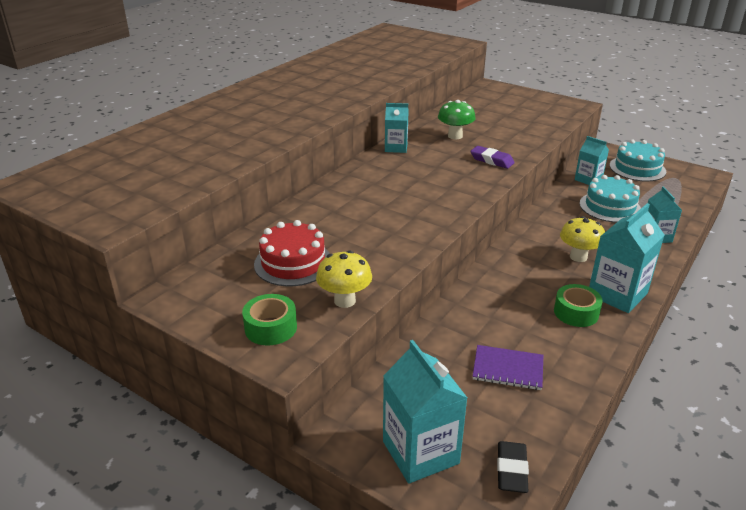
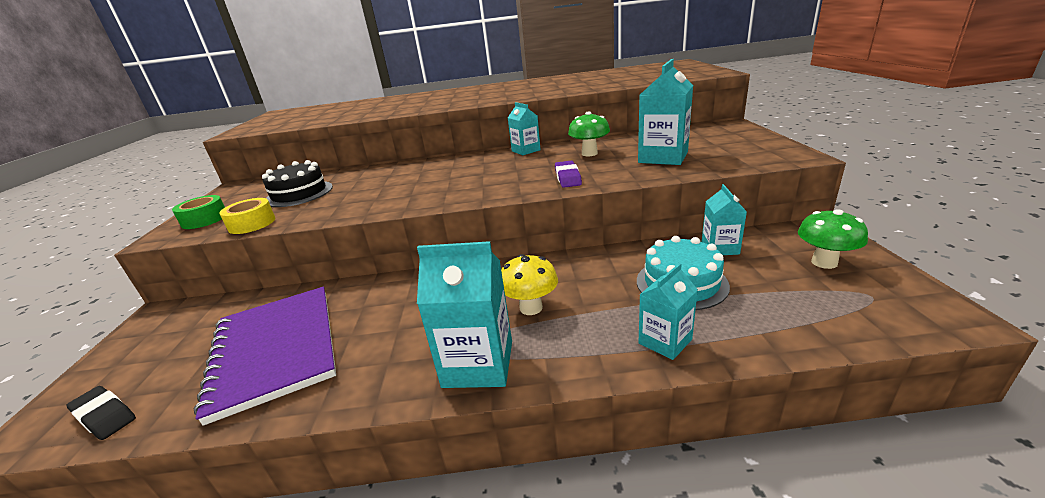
camera: 55 degrees right, 5 degrees down
red cake [254,220,330,286] -> black cake [262,160,333,207]
yellow mushroom [316,251,372,308] -> yellow tape [219,198,275,234]
turquoise carton [383,340,467,484] -> turquoise carton moved to [638,59,693,165]
purple notebook [473,345,543,390] -> purple notebook [194,287,336,426], size x2.05
black eraser [497,441,529,493] -> black eraser turned 60 degrees clockwise [66,386,136,440]
green tape [554,284,603,327] -> none
turquoise cake [610,139,666,181] -> green mushroom [798,209,868,269]

